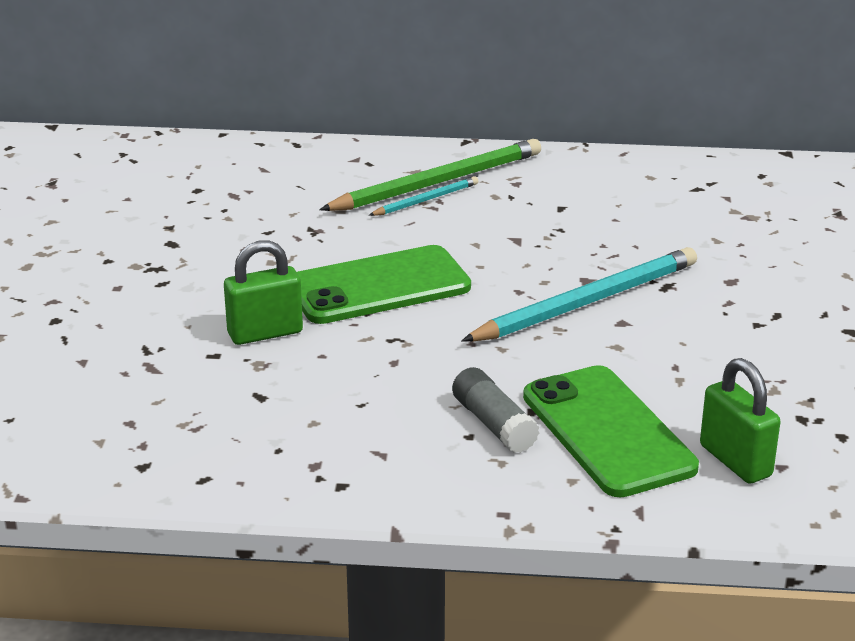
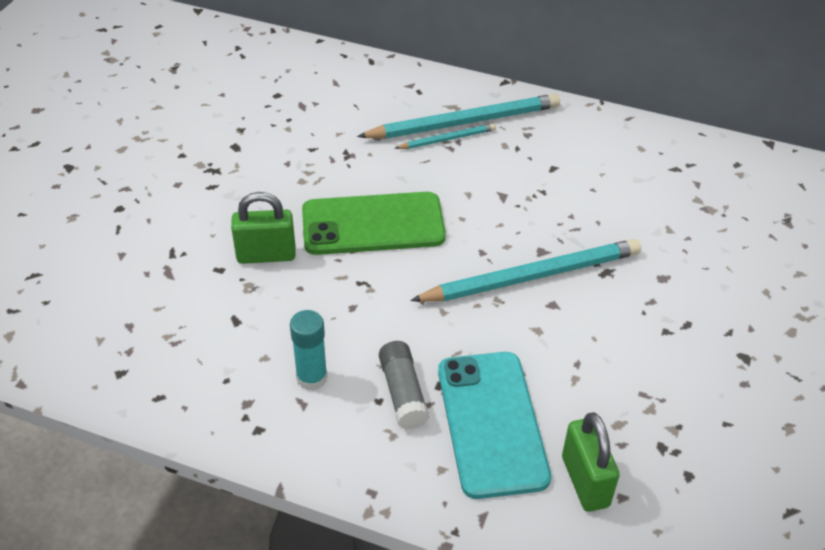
camera: 15 degrees right, 15 degrees up
green pencil [319,139,541,211] -> turquoise pencil [357,94,560,139]
green phone [523,365,699,498] -> turquoise phone [438,352,551,499]
none -> turquoise glue stick [290,310,328,391]

